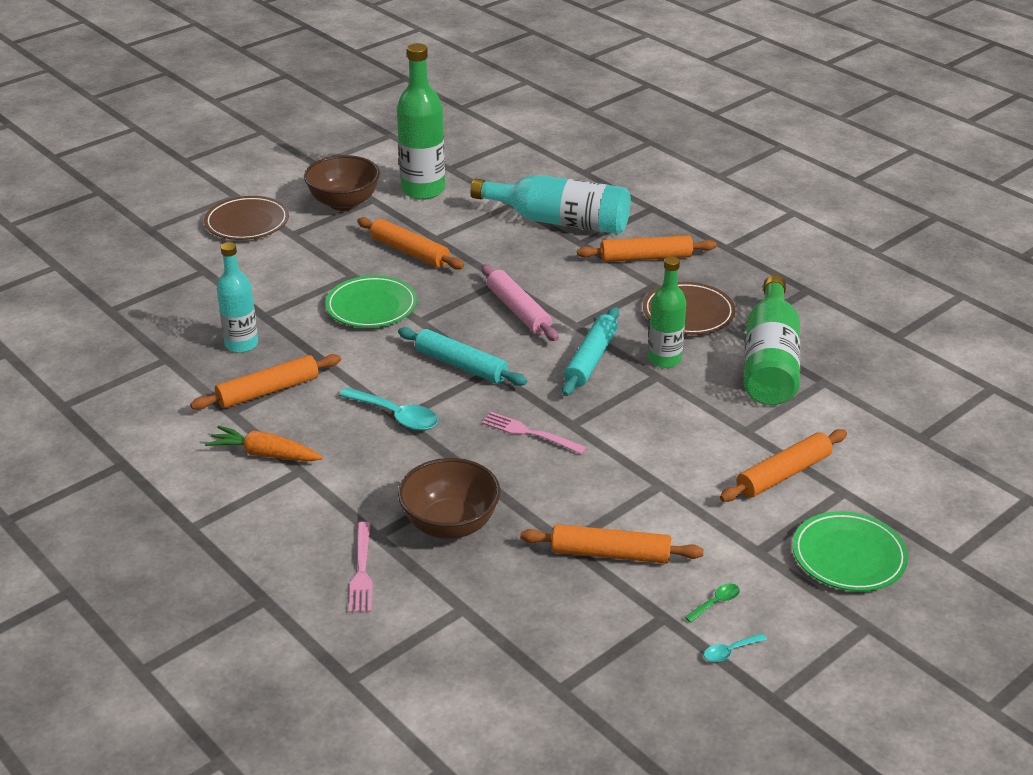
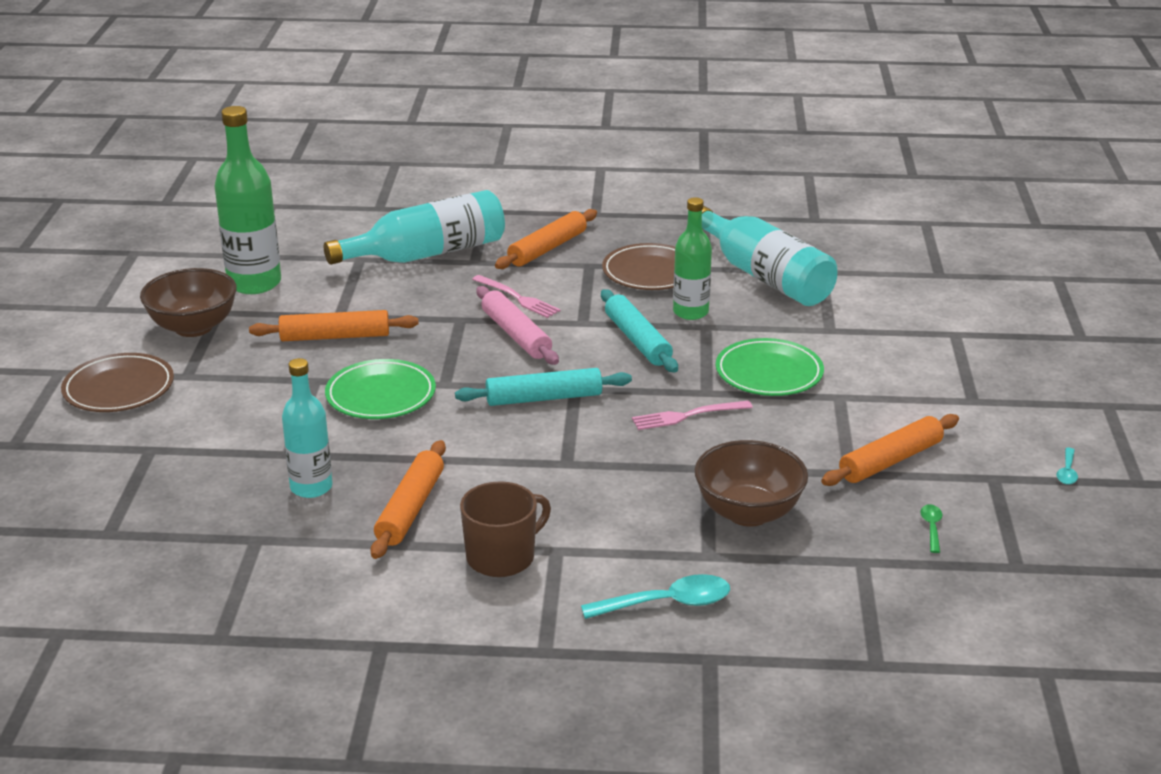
camera: 45 degrees left, 5 degrees down
orange carrot [205,425,323,461] -> brown mug [460,481,551,577]
turquoise spoon [339,387,438,430] -> turquoise spoon moved to [581,574,730,619]
pink fork [349,522,373,613] -> pink fork moved to [472,275,561,318]
pink rolling pin [481,264,559,341] -> pink rolling pin turned 45 degrees clockwise [476,286,559,365]
green spoon [685,583,740,623] -> green spoon moved to [920,504,942,553]
orange rolling pin [720,429,847,502] -> none
green bottle [743,275,800,405] -> turquoise bottle [702,206,838,306]
green plate [793,511,908,591] -> green plate moved to [716,338,824,396]

